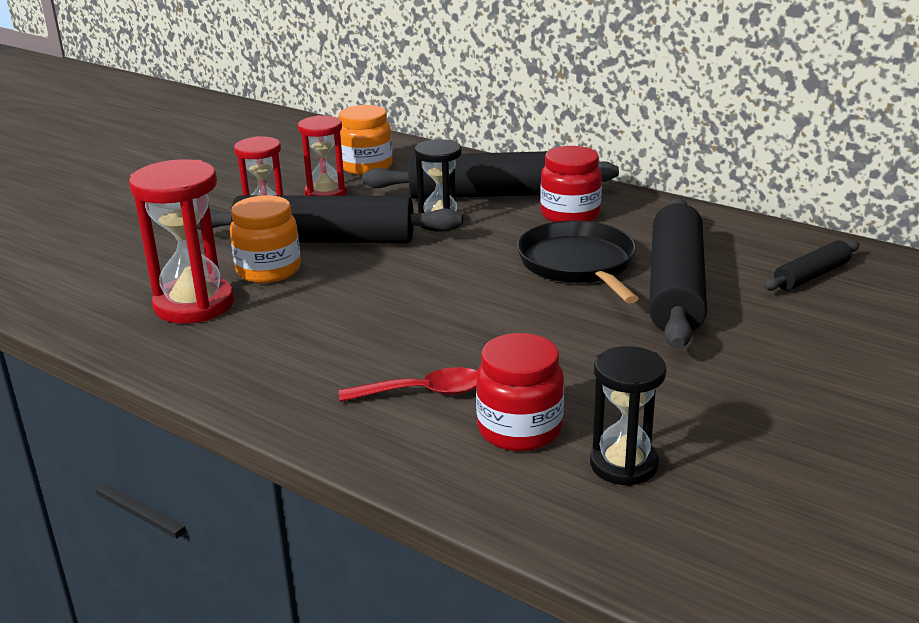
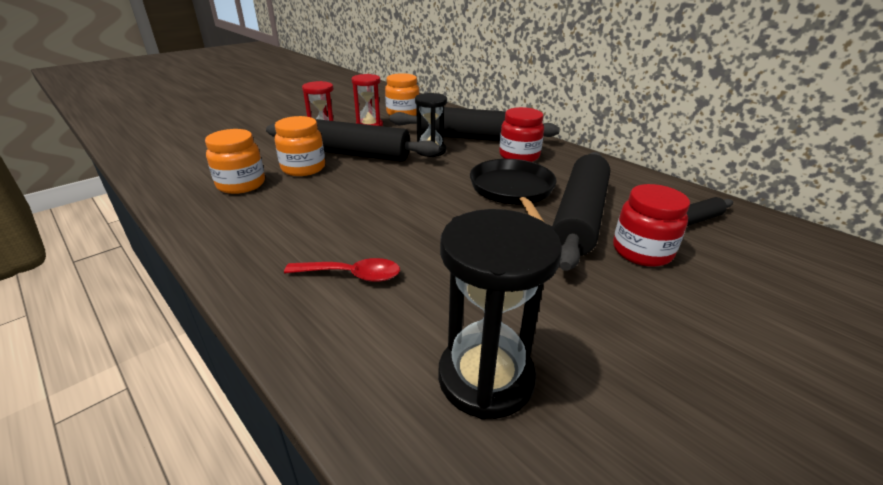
camera: 10 degrees right, 5 degrees up
red hourglass [129,159,234,324] -> orange jar [205,129,265,194]
red jar [476,333,564,451] -> red jar moved to [613,184,690,267]
black hourglass [590,346,667,486] -> black hourglass [438,209,562,420], size x1.53

